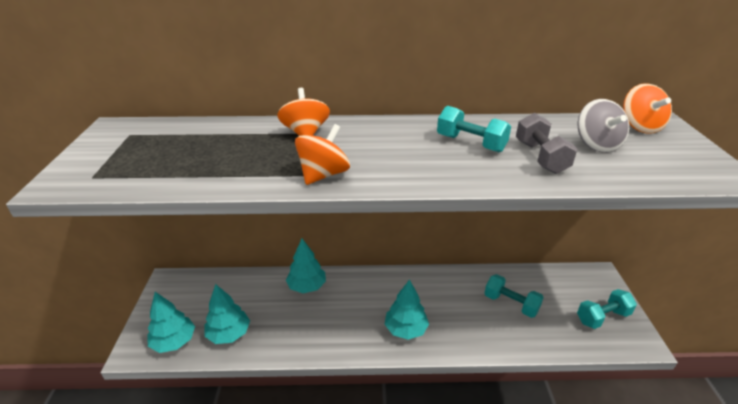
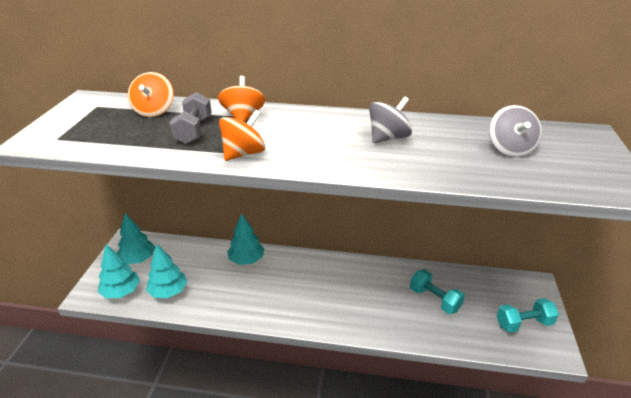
camera: 10 degrees right, 0 degrees up
turquoise tree [385,279,429,340] -> turquoise tree moved to [117,213,155,264]
turquoise dumbbell [437,106,511,152] -> grey spinning top [369,96,412,143]
grey dumbbell [516,112,577,174] -> grey dumbbell moved to [170,92,212,144]
orange spinning top [623,83,672,134] -> orange spinning top moved to [128,72,173,117]

